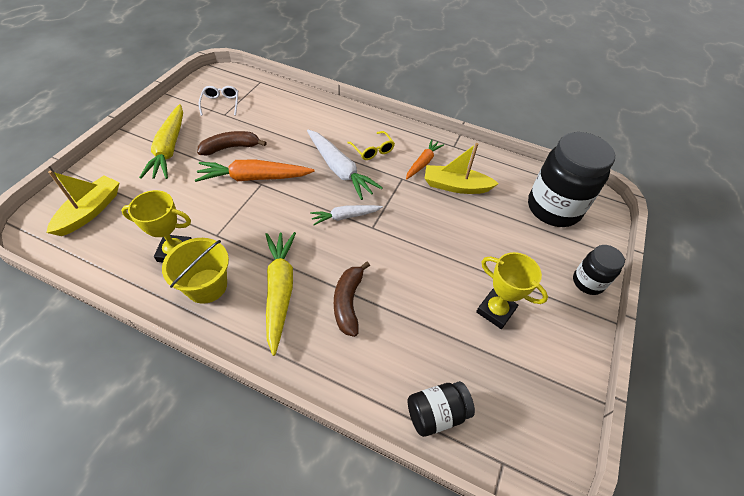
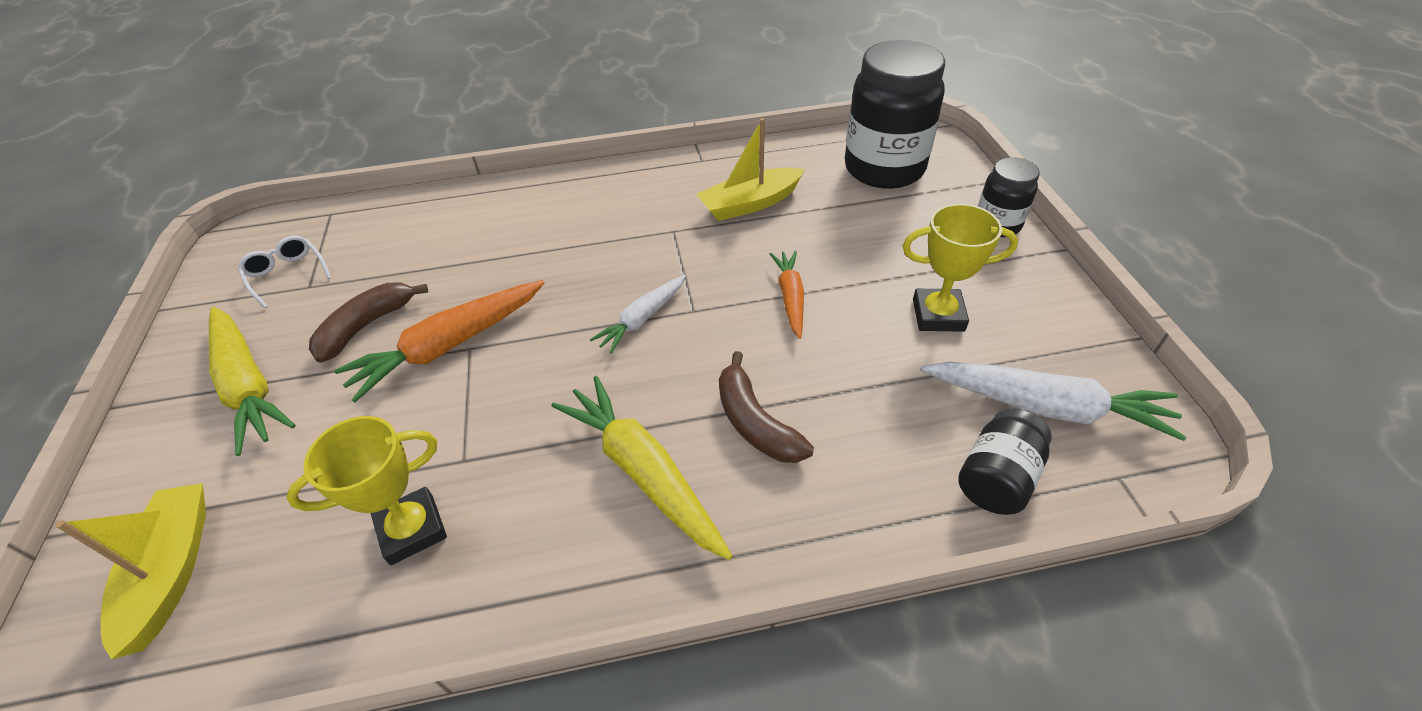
camera: 30 degrees left, 5 degrees down
yellow bucket [162,238,229,304] -> none
white carrot [307,130,383,200] -> white carrot moved to [921,361,1186,441]
yellow glasses [347,131,395,160] -> none
orange carrot [406,139,444,179] -> orange carrot moved to [770,251,804,339]

